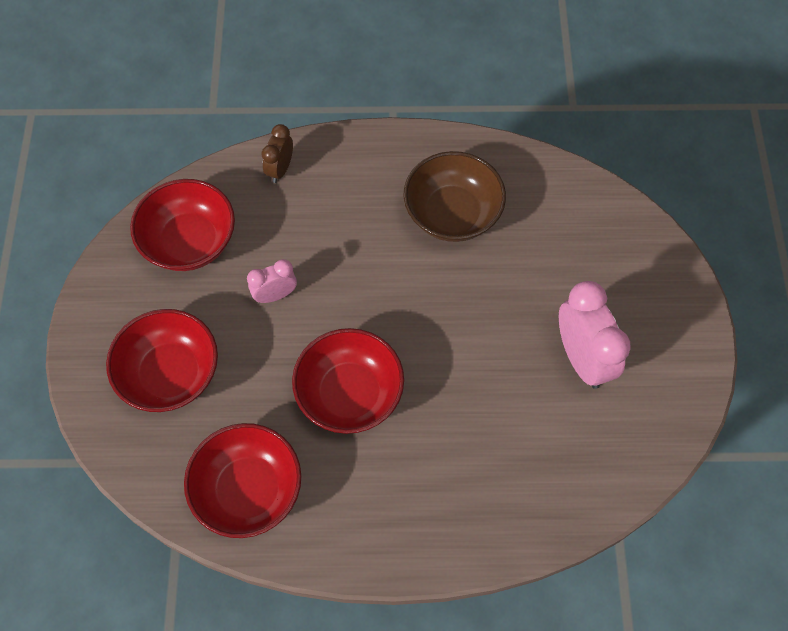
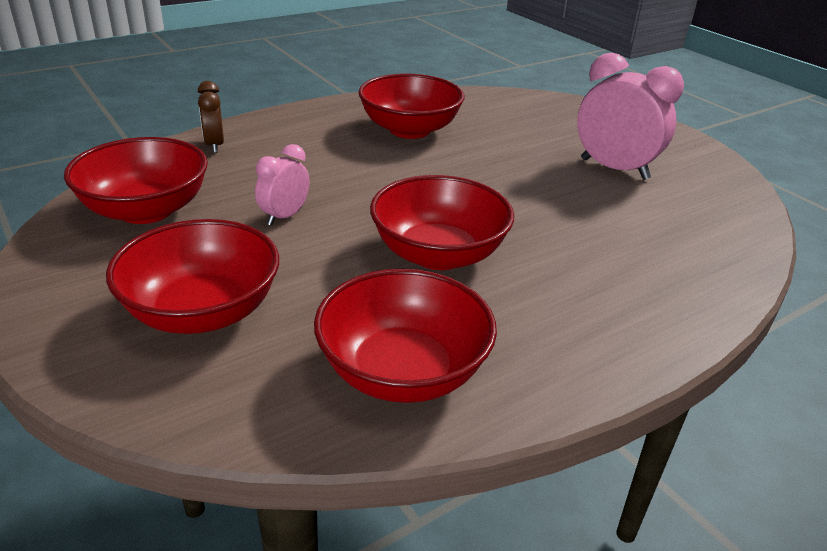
camera: 35 degrees left, 30 degrees down
brown bowl [403,151,506,242] -> red bowl [359,74,465,139]

